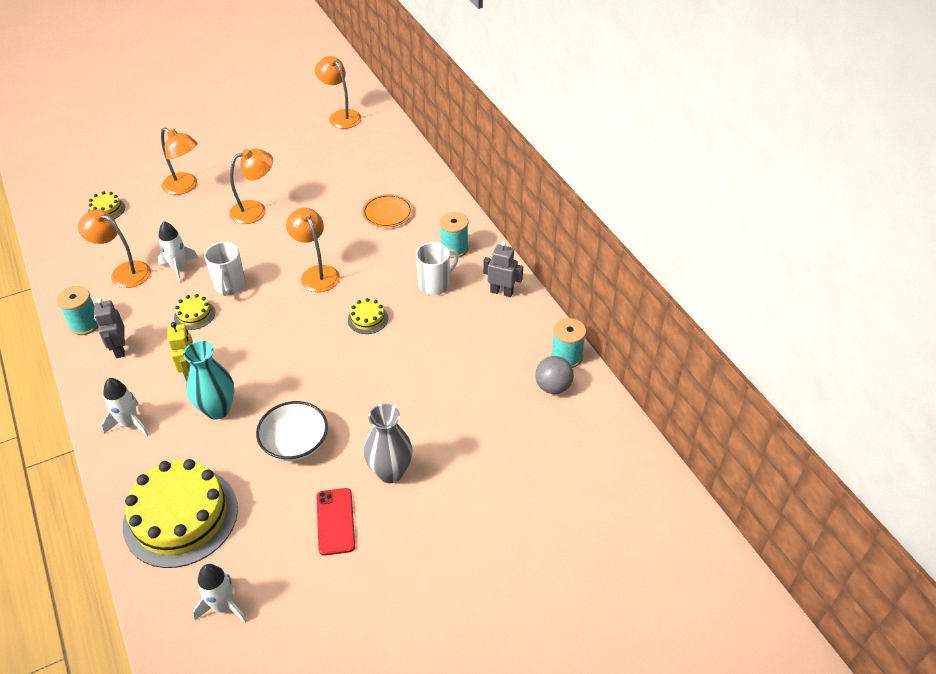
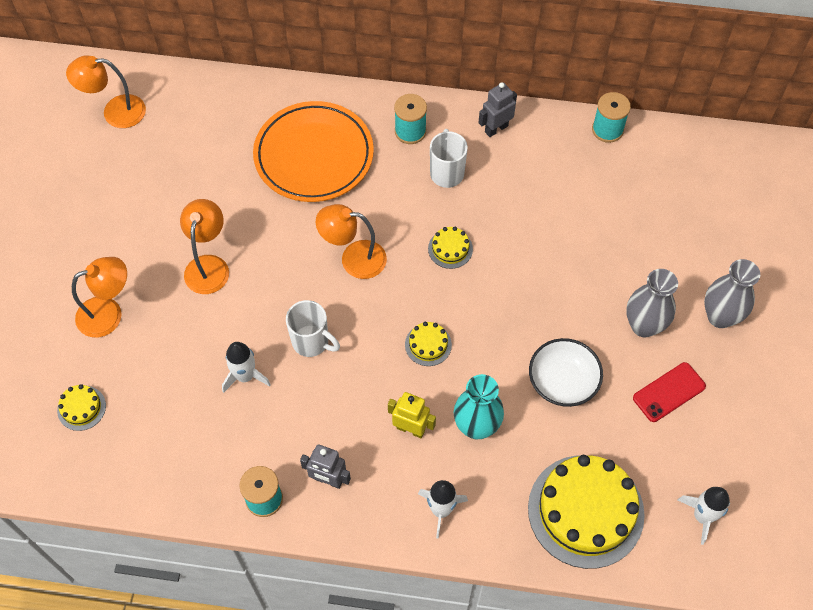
camera: 55 degrees left, 15 degrees up
orange lamp [78,209,151,288] -> none
yellow cake [174,294,215,330] -> yellow cake moved to [405,322,452,366]
red phone [316,488,355,556] -> red phone turned 60 degrees counterclockwise [633,362,706,422]
orange plate [362,194,413,227] -> orange plate [253,101,374,202], size x2.01
grey ball [535,356,574,394] -> none
none -> grey vase [704,259,760,328]

